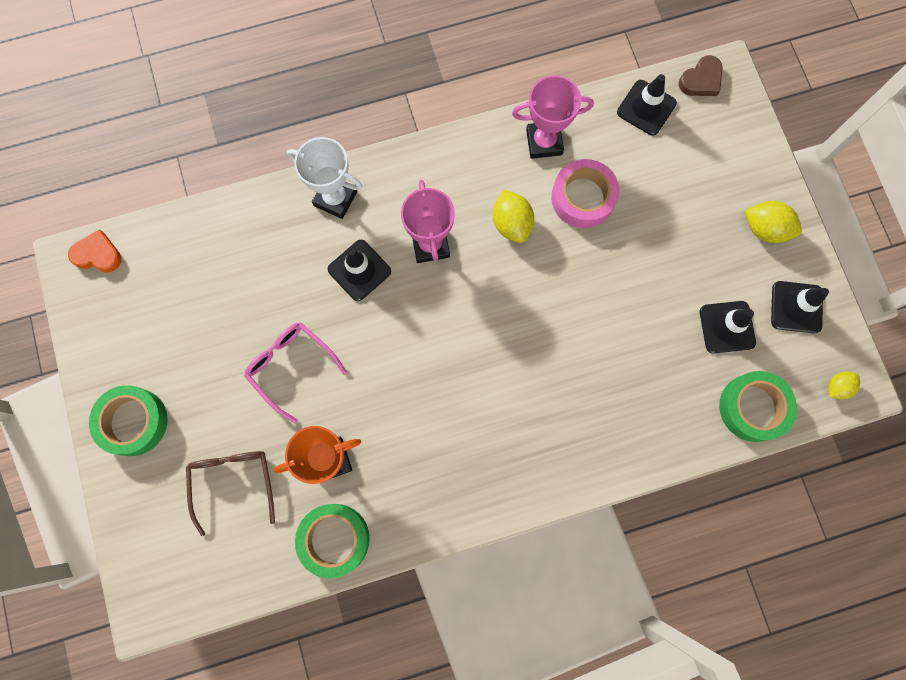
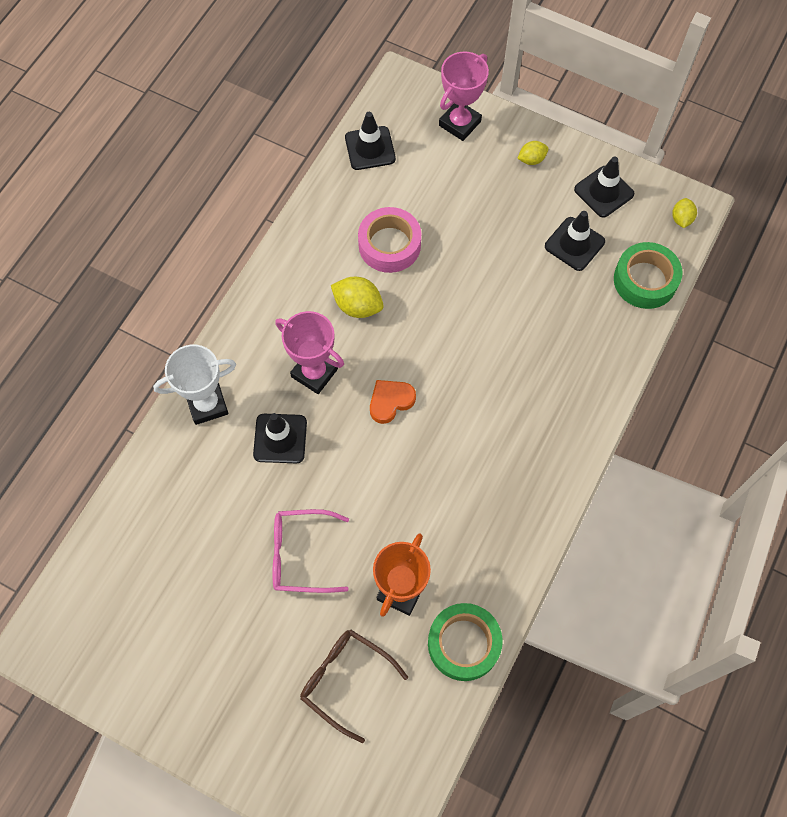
camera: 45 degrees left, 10 degrees down
orange heart [68,229,121,273] -> orange heart moved to [370,380,416,424]
green tape [89,385,168,456] -> none
pink trophy [512,75,594,159] -> pink trophy moved to [439,51,489,141]
brown heart [679,55,723,96] -> none
yellow lemon [745,201,802,243] -> yellow lemon [517,141,548,165], size x0.62

